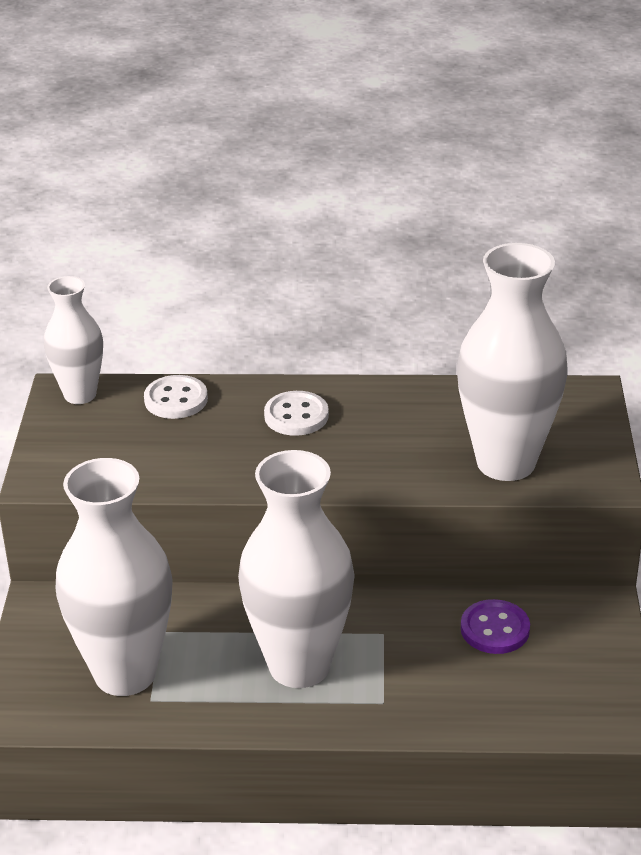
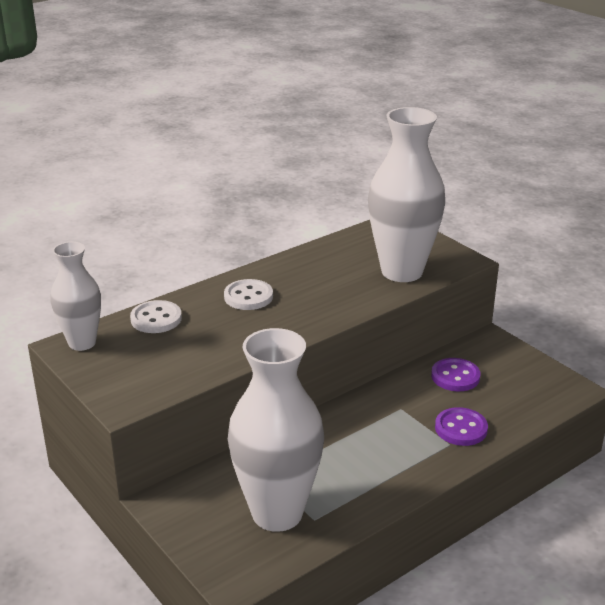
camera: 40 degrees left, 5 degrees down
white vase [238,450,355,688] -> none
none -> purple button [435,407,488,446]

